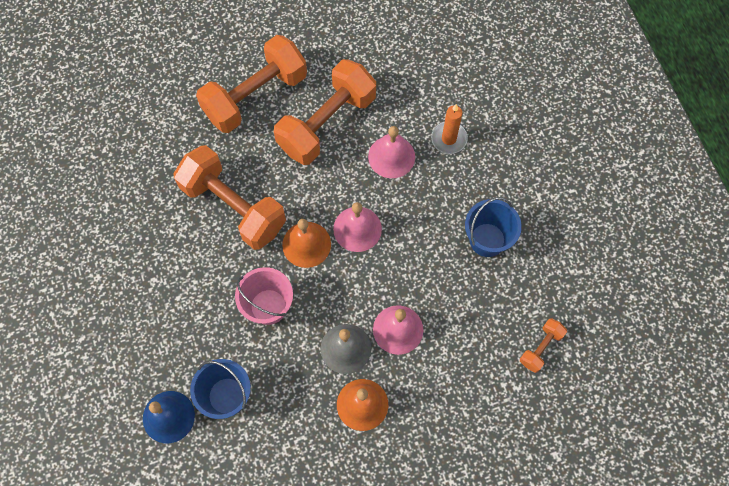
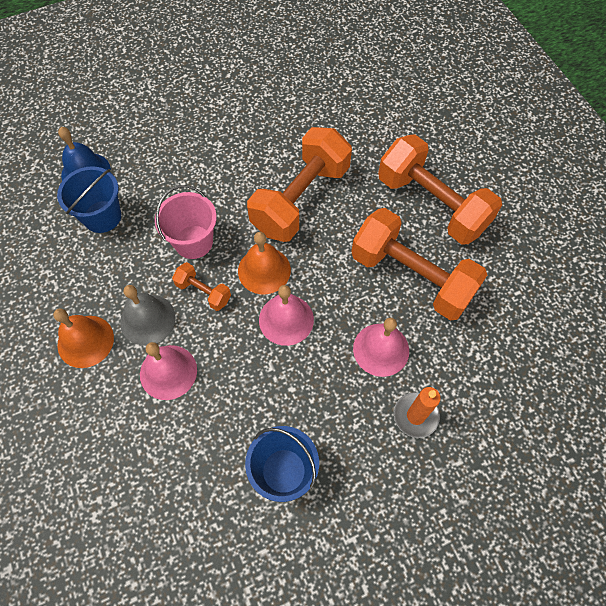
camera: 85 degrees right, 5 degrees down
orange dumbbell [520,318,567,373] -> orange dumbbell moved to [172,262,231,311]

